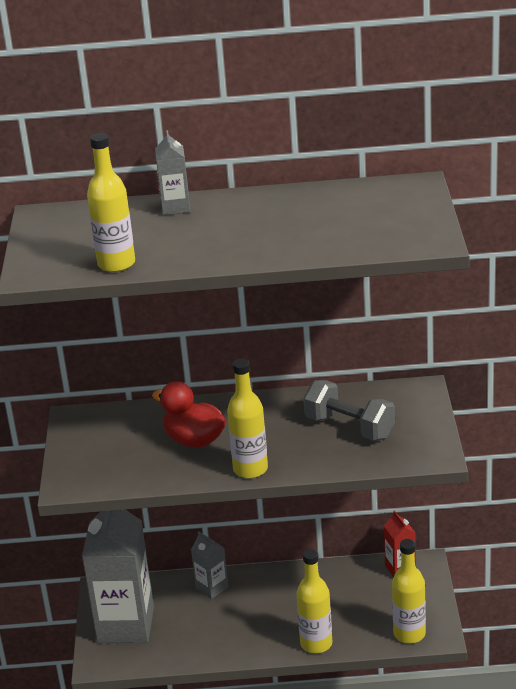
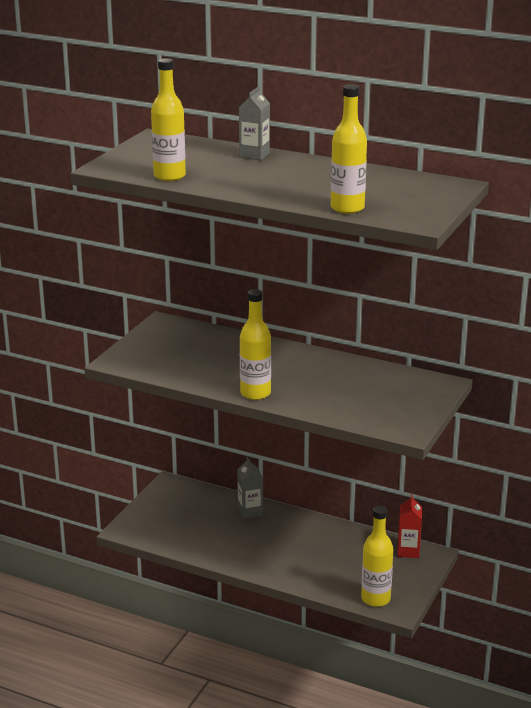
camera: 25 degrees right, 5 degrees down
grey carton [82,510,154,643] -> none
red duck [152,381,226,448] -> none
yellow bottle [296,549,332,653] -> yellow bottle moved to [331,84,367,214]
grey dumbbell [303,380,395,441] -> none

